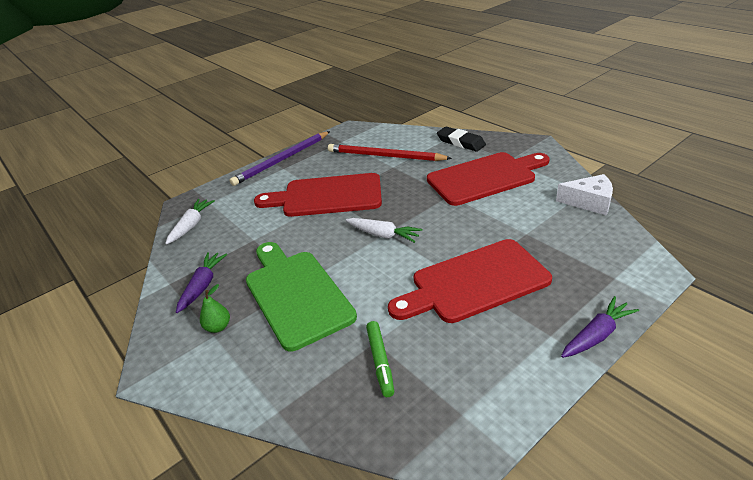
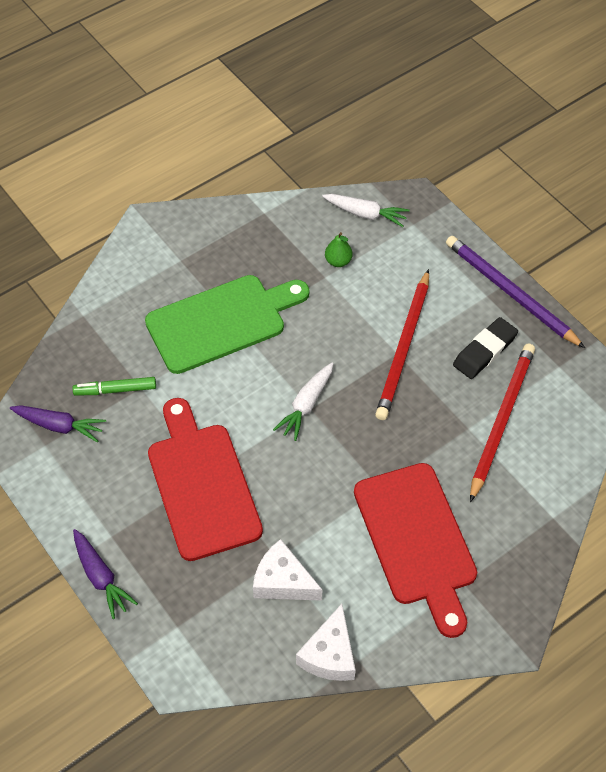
camera: 90 degrees right, 20 degrees up
purple carrot [176,252,227,313] -> purple carrot moved to [10,405,106,442]
green pear [200,284,230,333] -> green pear moved to [325,232,353,267]
red cutting board [254,173,382,217] -> red pencil [375,269,429,420]
black eraser [437,127,486,152] -> black eraser moved to [453,317,518,379]
none -> white cheese [253,539,322,601]

